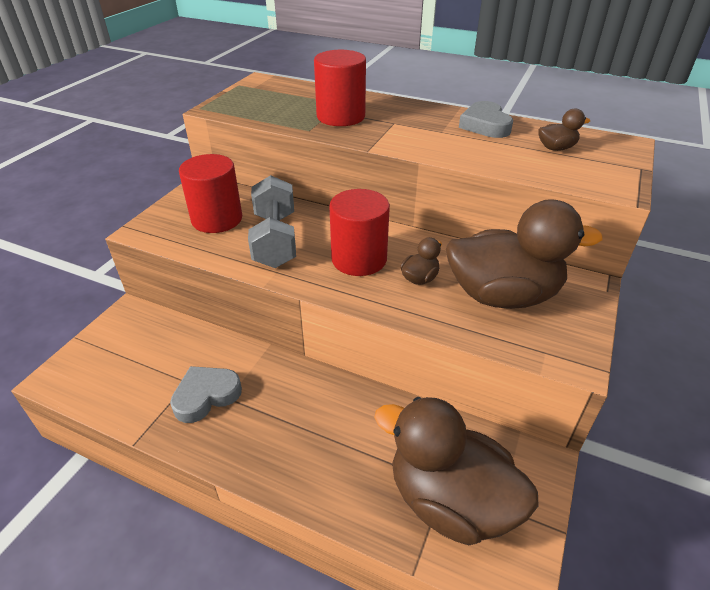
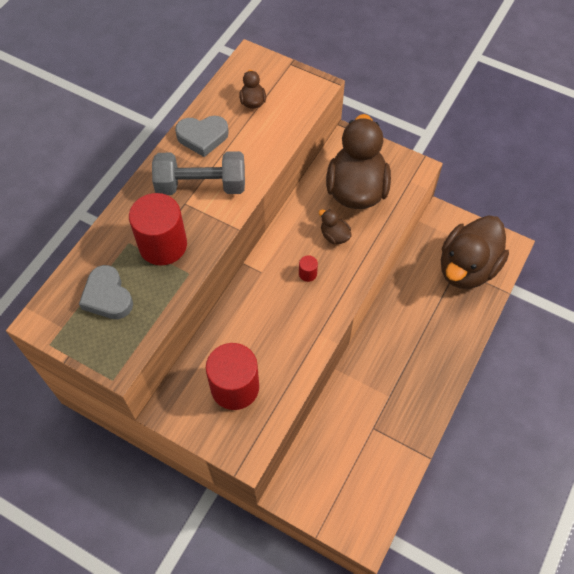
camera: 85 degrees left, 20 degrees up
grey heart [170,366,242,423] -> grey heart moved to [79,265,133,319]
grey dumbbell [248,175,296,268] -> grey dumbbell moved to [152,151,245,195]
red cylinder [329,189,390,276] -> red cylinder [299,255,318,282], size x0.41

